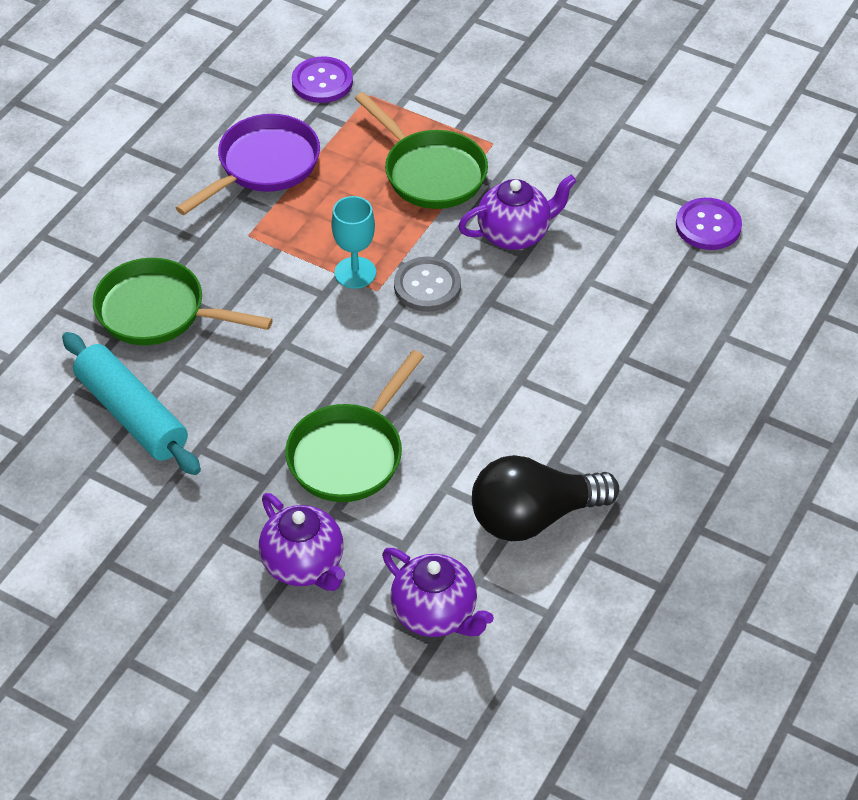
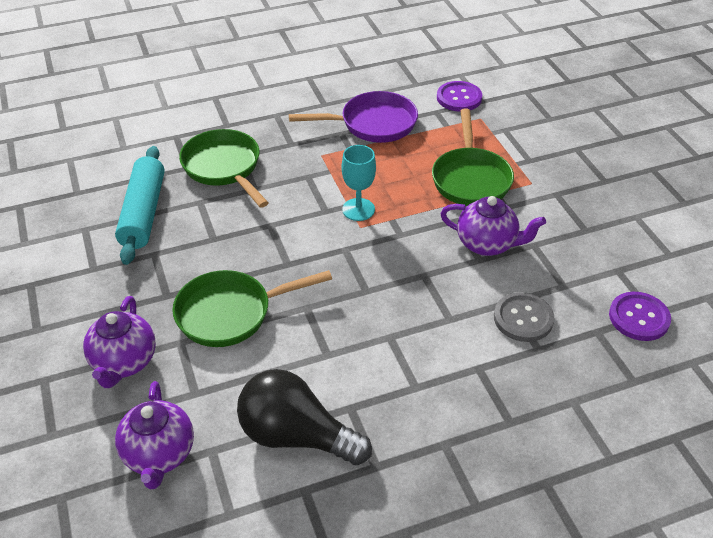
camera: 40 degrees right, 5 degrees down
grey button [394,256,461,312] -> grey button moved to [494,292,554,342]

